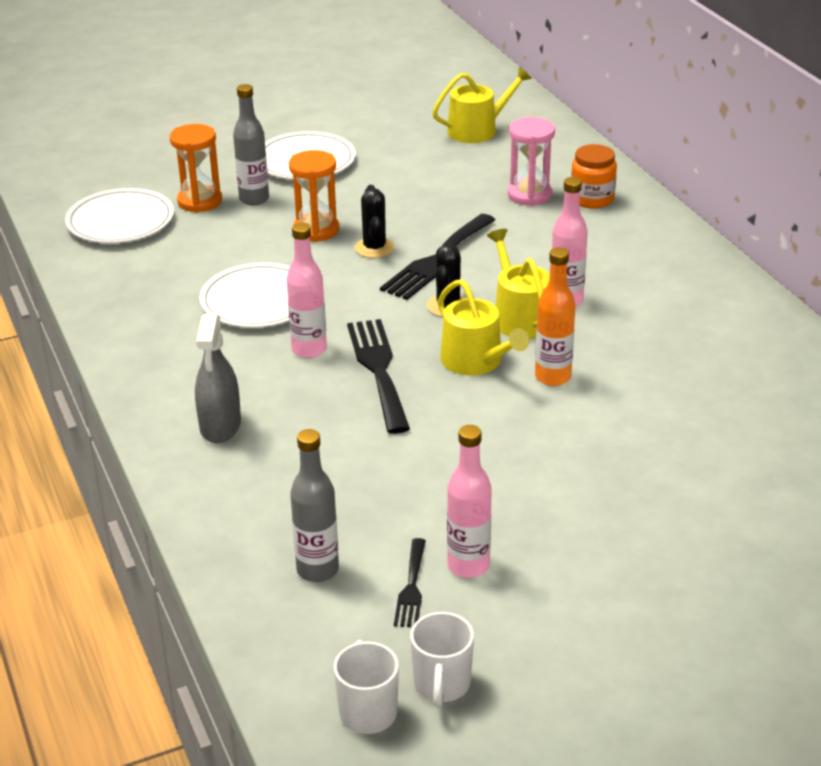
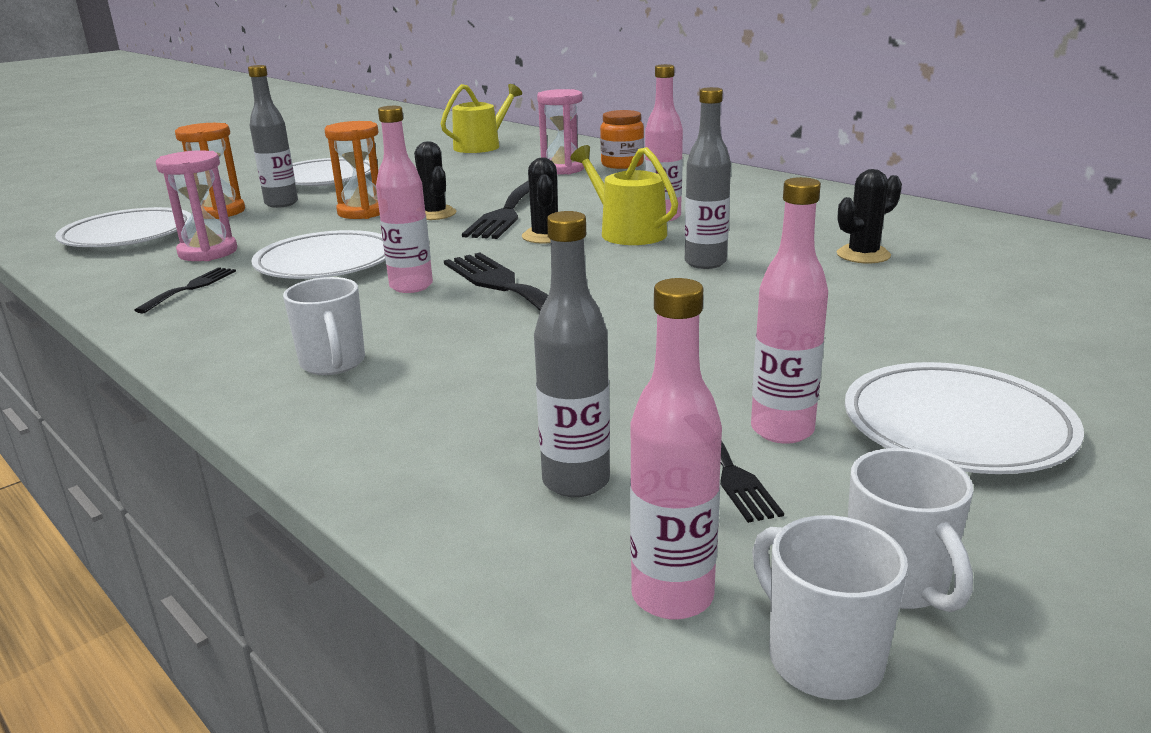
camera: 20 degrees left, 10 degrees down
grey spray bottle [195,314,241,443] -> white mug [283,277,365,375]
yellow watering can [438,279,530,375] -> none
orange bottle [535,247,576,386] -> grey bottle [685,87,731,269]
none -> black fork [134,267,236,314]
none -> pink hourglass [156,150,237,261]
none -> pink bottle [630,278,722,620]
none -> black cactus [837,169,902,263]
none -> white plate [845,362,1084,474]

